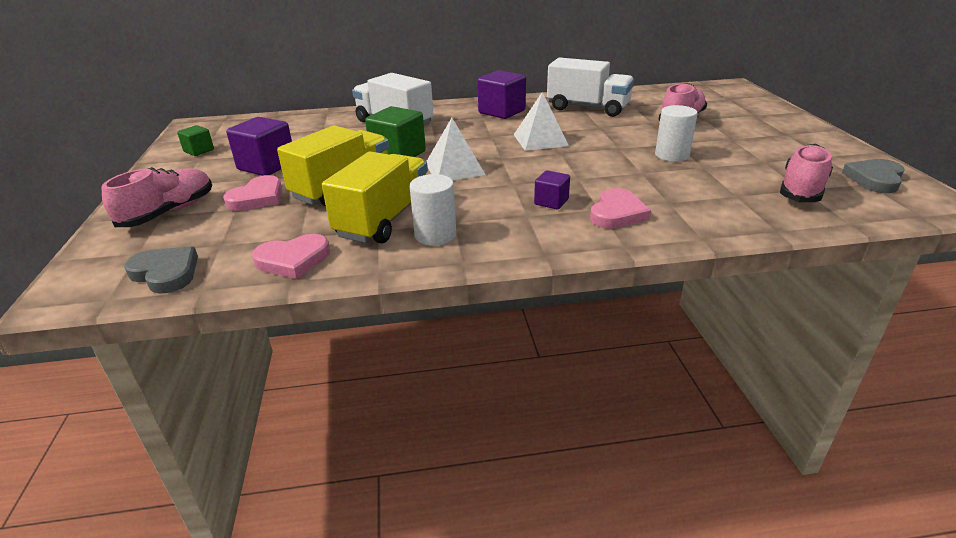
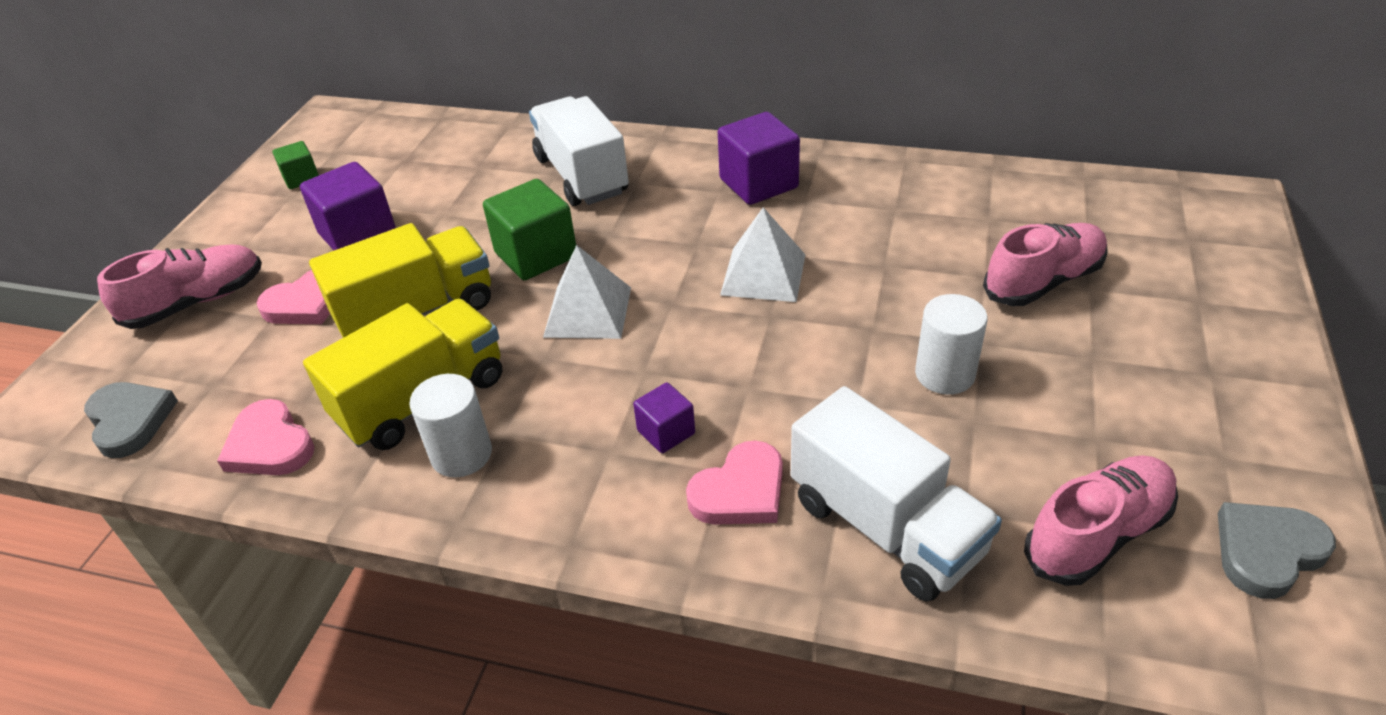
camera: 25 degrees right, 10 degrees up
pink heart [252,234,330,279] -> pink heart turned 45 degrees clockwise [217,399,315,475]
white truck [547,57,634,117] -> white truck moved to [791,386,1002,602]

